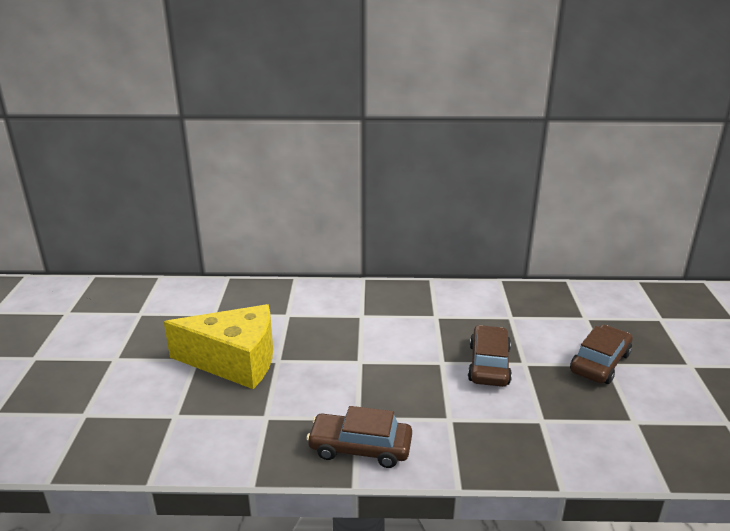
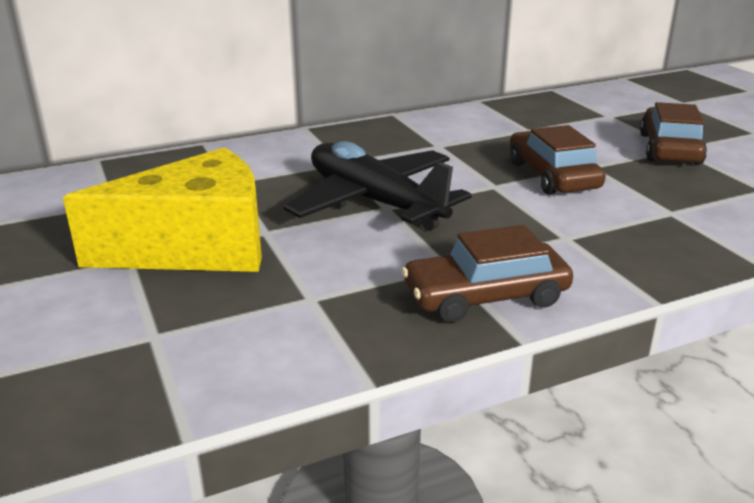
camera: 25 degrees left, 0 degrees up
none -> black plane [283,141,472,231]

